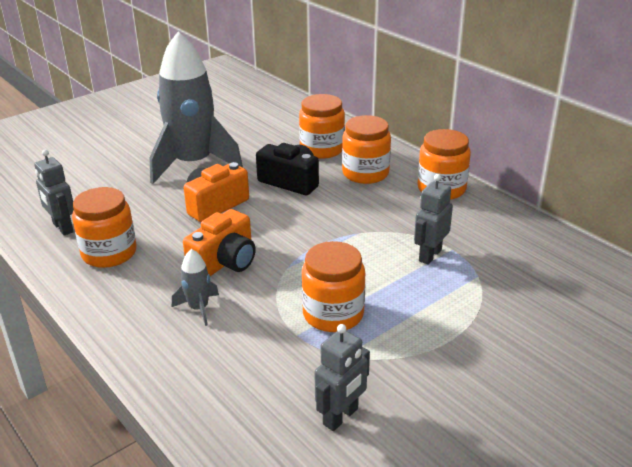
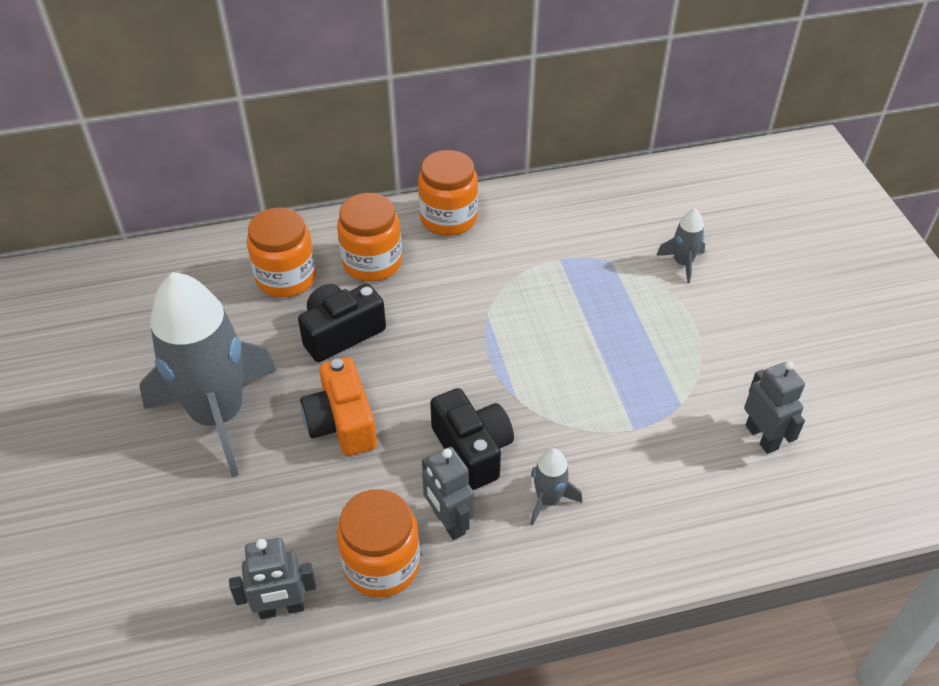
camera: 65 degrees left, 15 degrees up
orange camera [183,209,256,276] -> black camera [430,388,514,490]
orange jar [302,241,365,332] -> none
grey robot [414,174,453,265] -> grey robot moved to [422,447,474,540]
none -> grey rocket [656,208,705,283]

